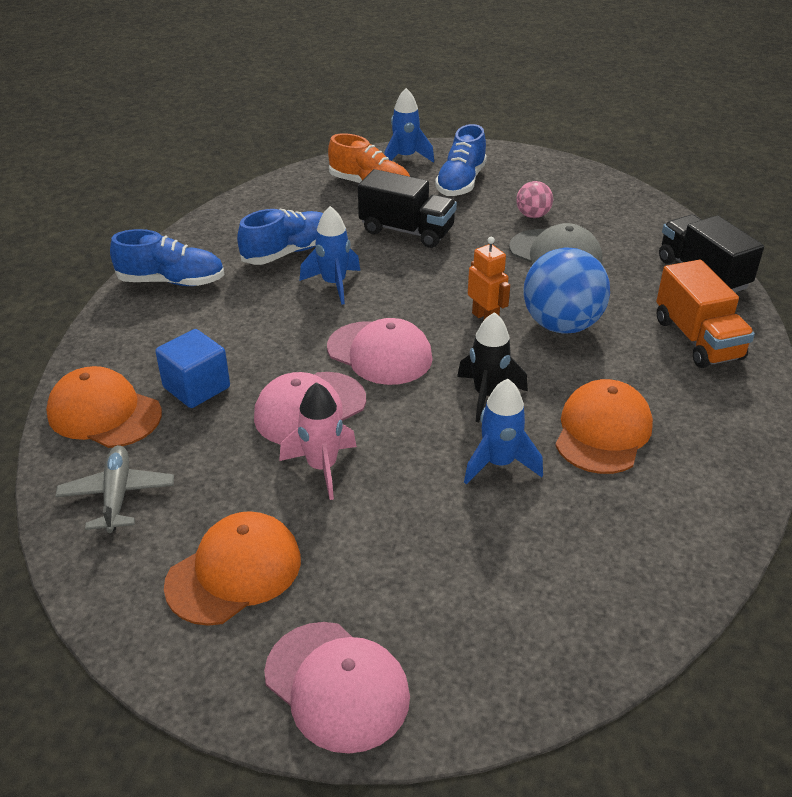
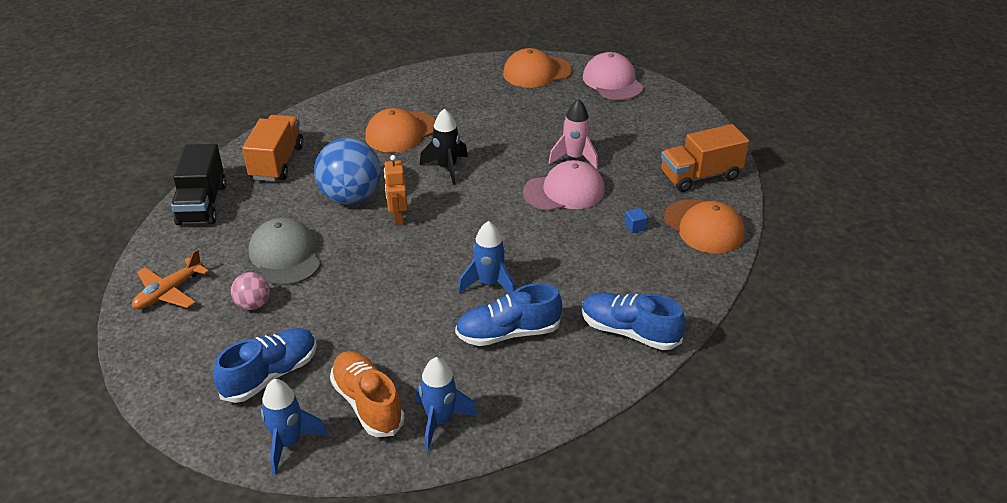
camera: 155 degrees left, 0 degrees up
grey plane [55,445,174,533] -> orange truck [661,124,749,192]
blue cube [155,329,230,408] -> blue cube [625,208,648,233], size x0.45
orange cap [164,511,301,626] -> orange cap moved to [503,48,572,88]
pink cap [327,318,433,385] -> none
black truck [358,169,457,248] -> none
blue rocket [464,379,543,485] -> blue rocket moved to [415,357,478,451]
none -> orange plane [132,249,209,309]

